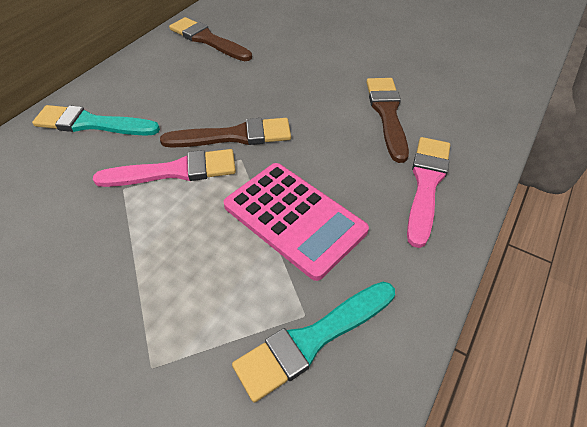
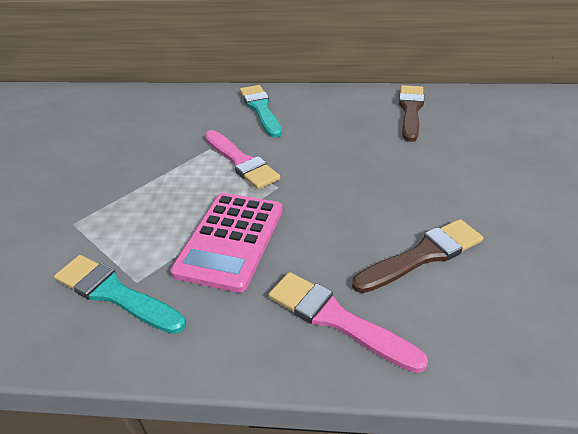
camera: 65 degrees right, 10 degrees down
brown brush [160,118,291,148] -> none
pink brush [407,137,450,248] -> pink brush turned 135 degrees counterclockwise [268,272,428,373]

